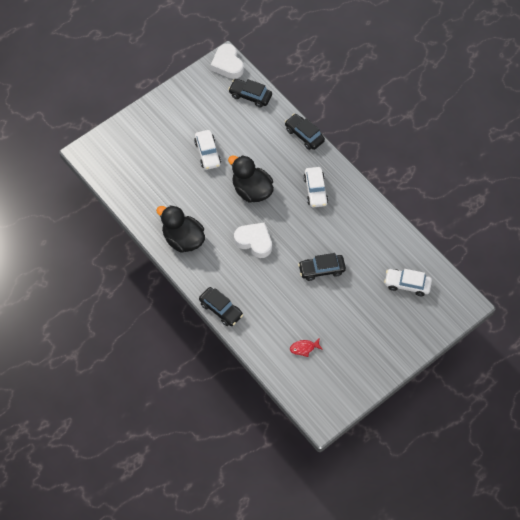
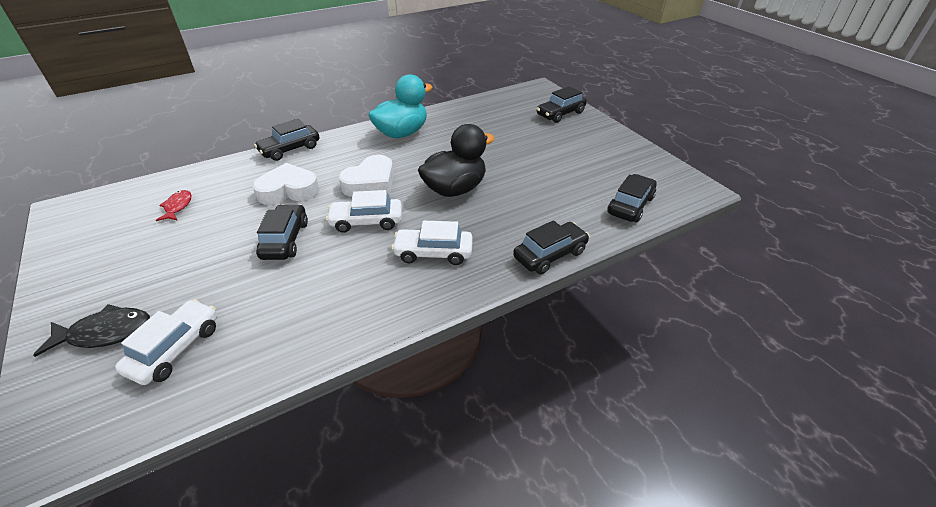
camera: 100 degrees right, 20 degrees down
black duck [156,205,205,253] -> turquoise duck [368,74,432,138]
white car [194,130,221,170] -> white car moved to [326,190,402,233]
white heart [211,44,244,79] -> white heart moved to [252,163,320,205]
none -> black fish [33,304,150,357]
none -> black car [537,86,587,123]

